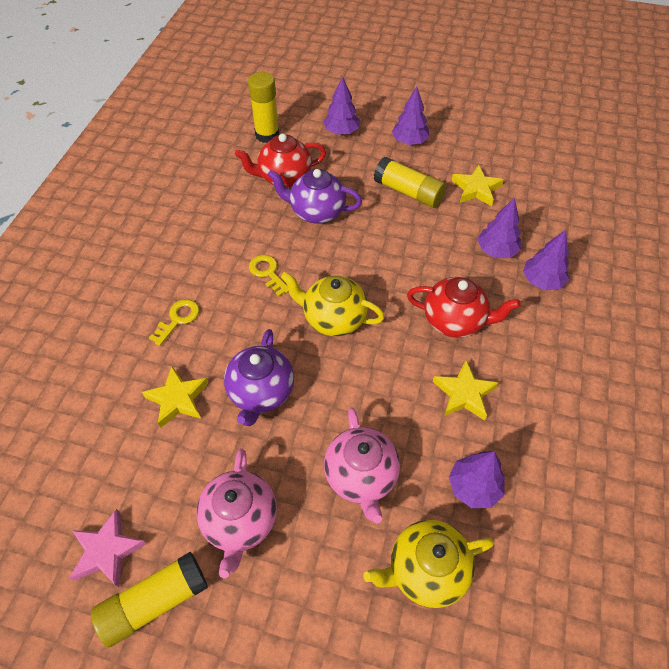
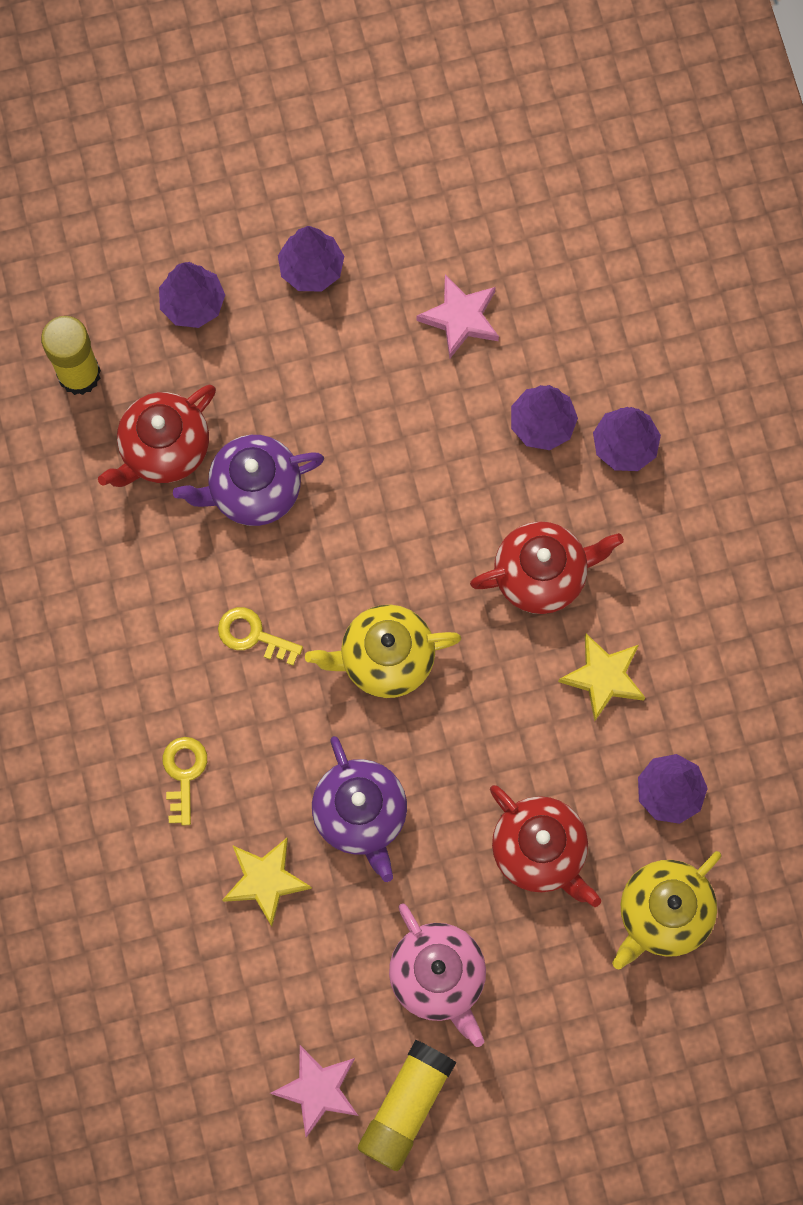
camera: 30 degrees left, 20 degrees up
pink teapot [324,408,400,523] -> red teapot [490,785,601,907]
yellow glue stick [374,157,446,208] -> none
yellow star [452,165,504,206] -> pink star [417,275,499,358]

